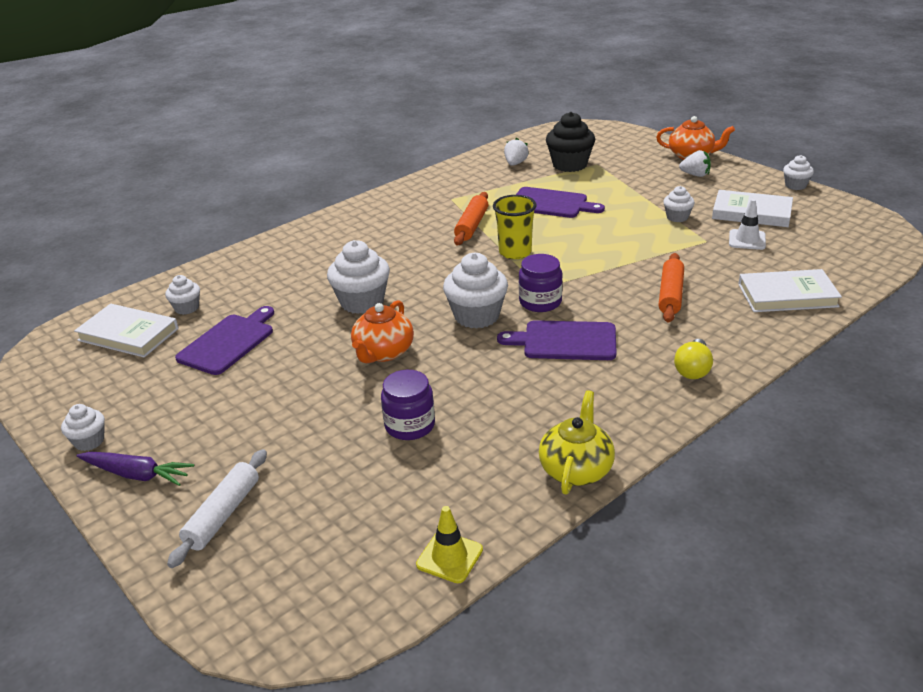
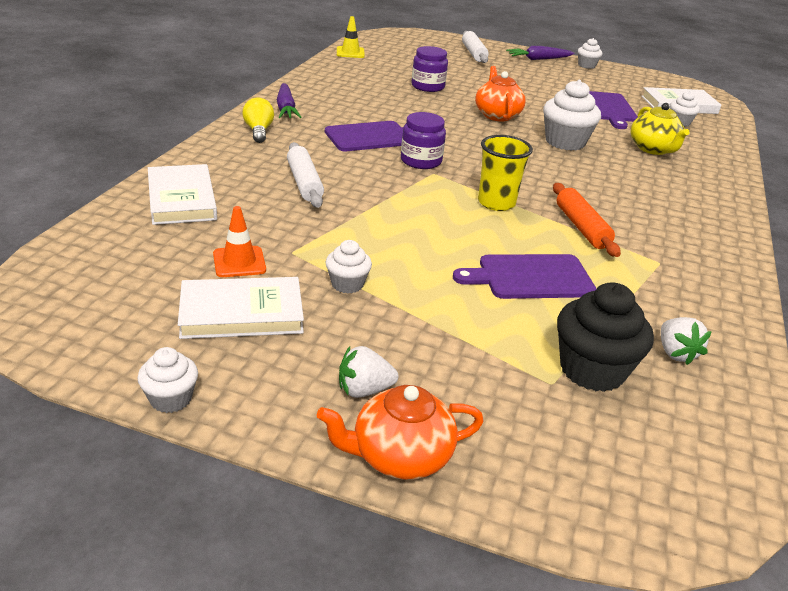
camera: 145 degrees right, 0 degrees up
white cupcake [443,253,508,329] -> none
yellow teapot [539,390,615,495] -> yellow teapot moved to [630,103,690,155]
orange rolling pin [659,253,684,323] -> white rolling pin [287,142,324,208]
white traffic cone [729,199,766,250] -> orange traffic cone [213,206,266,277]
white book [738,269,842,312] -> white book turned 75 degrees counterclockwise [148,164,217,225]
none -> purple carrot [277,83,302,118]

